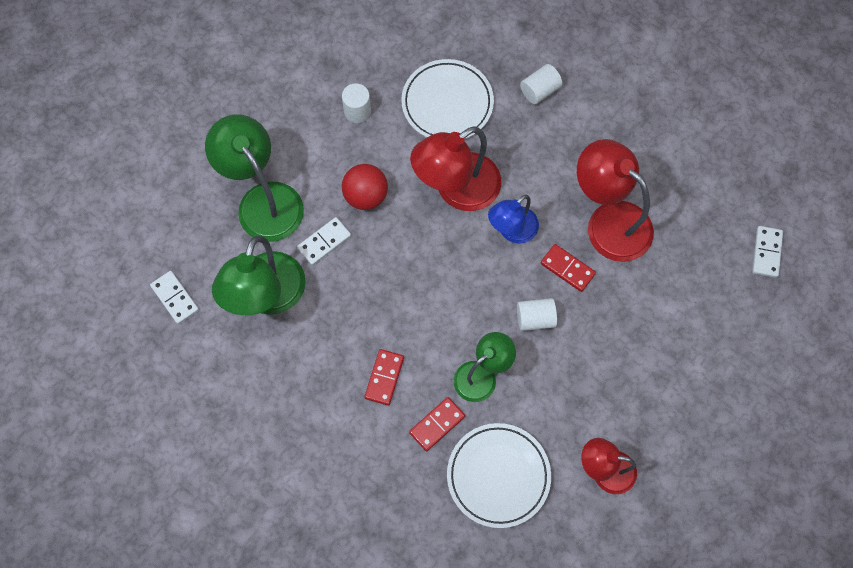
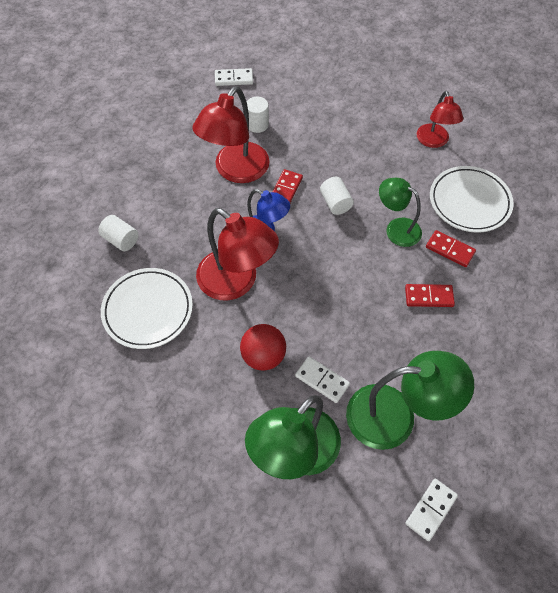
camera: 105 degrees left, 10 degrees down
white cylinder [342,83,371,123] -> white cylinder moved to [247,97,269,133]

